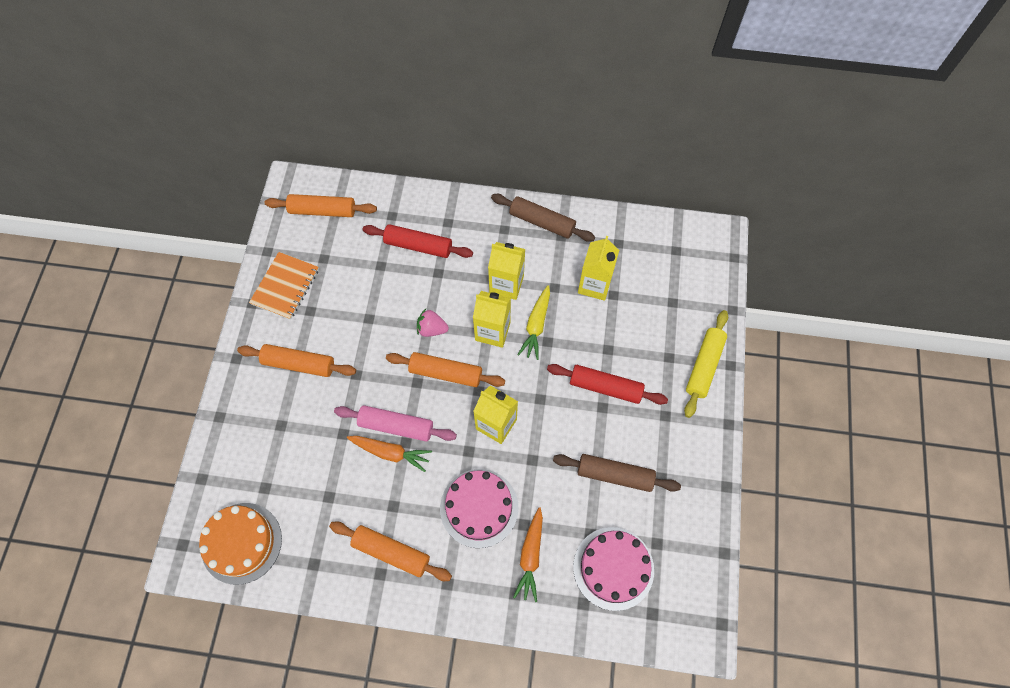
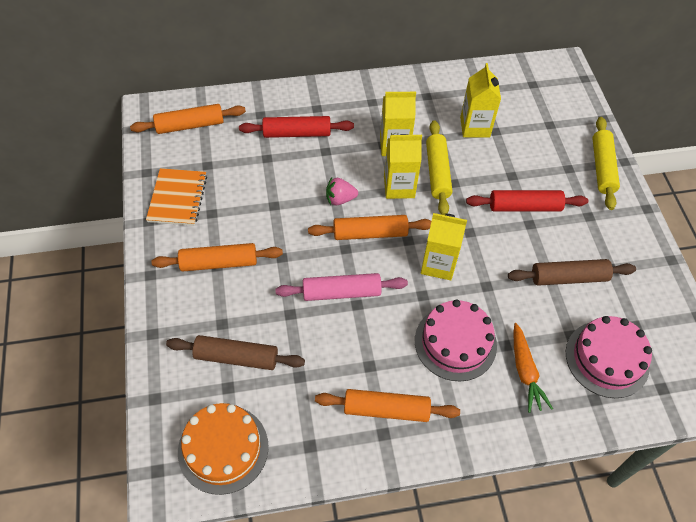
camera: 20 degrees left, 10 degrees down
orange carrot [347,436,432,472] -> none
brown rolling pin [491,194,595,242] -> brown rolling pin moved to [166,335,305,370]
yellow carrot [517,285,550,360] -> yellow rolling pin [426,120,452,215]

